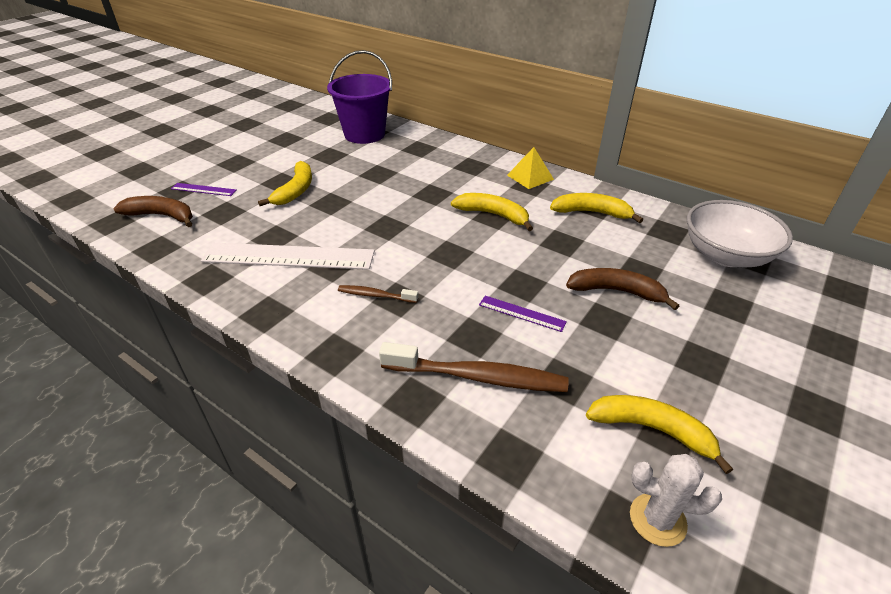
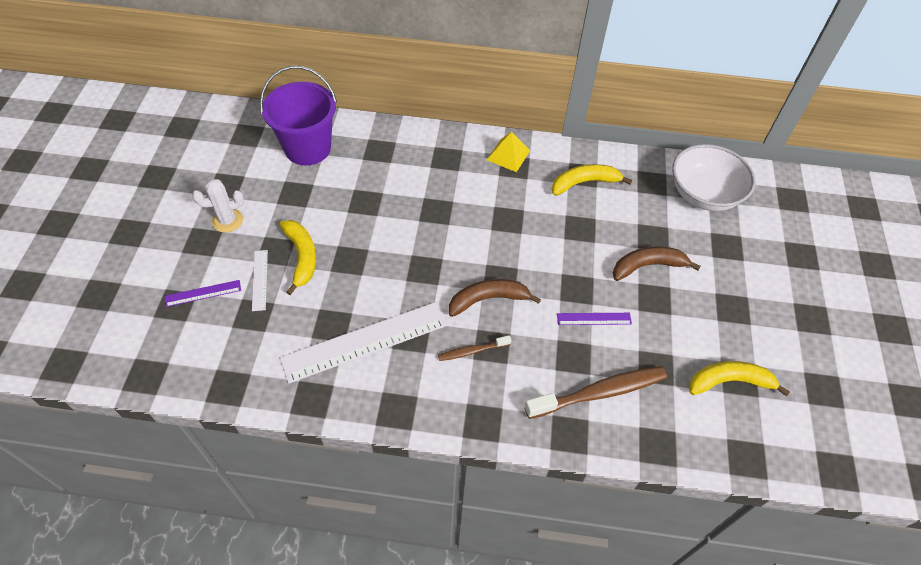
camera: 30 degrees left, 15 degrees up
brown banana [113,196,193,227] -> brown banana moved to [449,279,541,317]
yellow banana [451,193,533,231] -> none
white cactus [630,454,722,547] -> white cactus moved to [192,179,244,233]
none -> white ruler [252,250,268,311]

